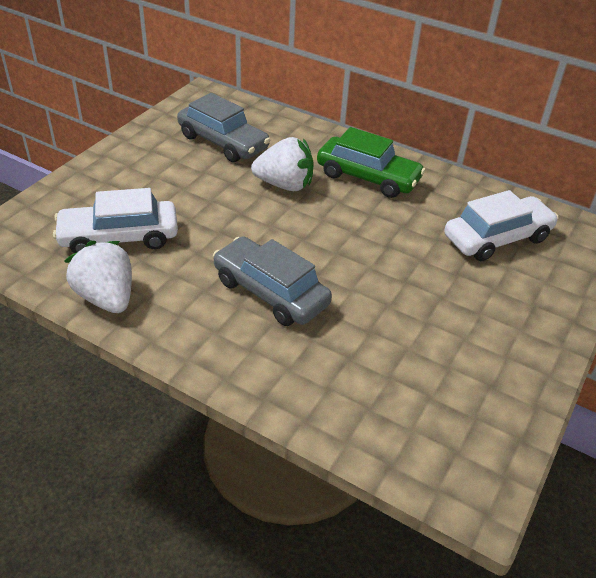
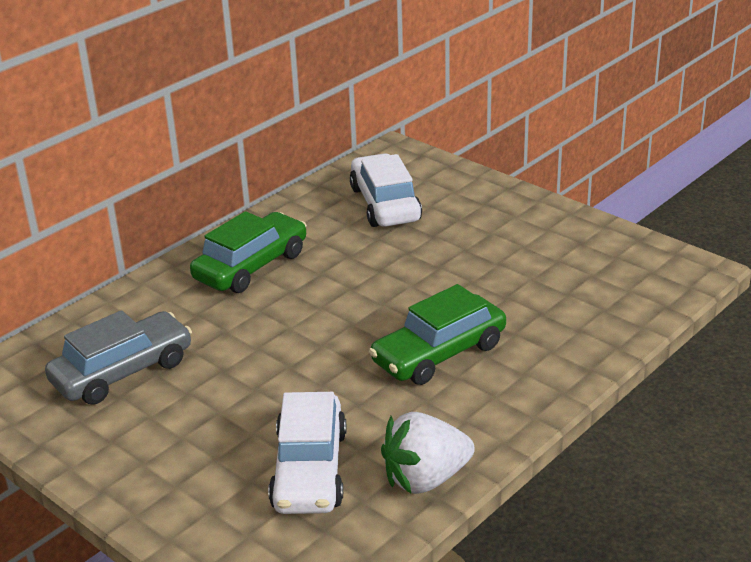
camera: 75 degrees left, 10 degrees down
grey car [213,236,332,326] -> green car [369,284,506,385]
white strawberry [251,137,313,191] -> none

